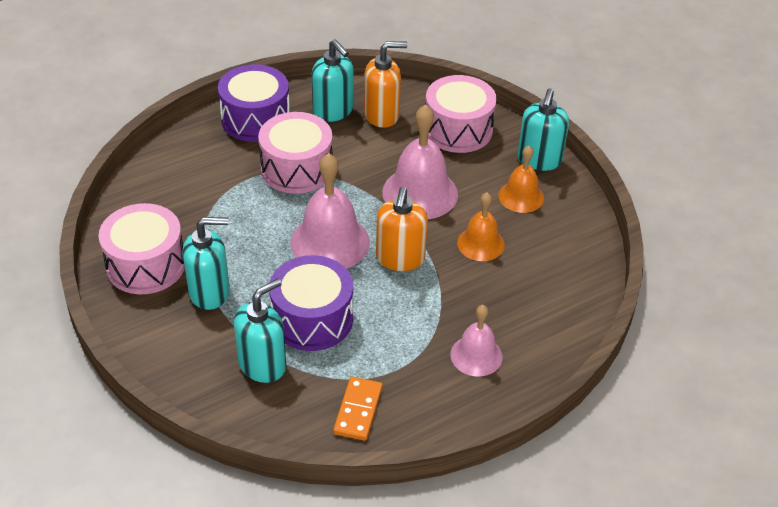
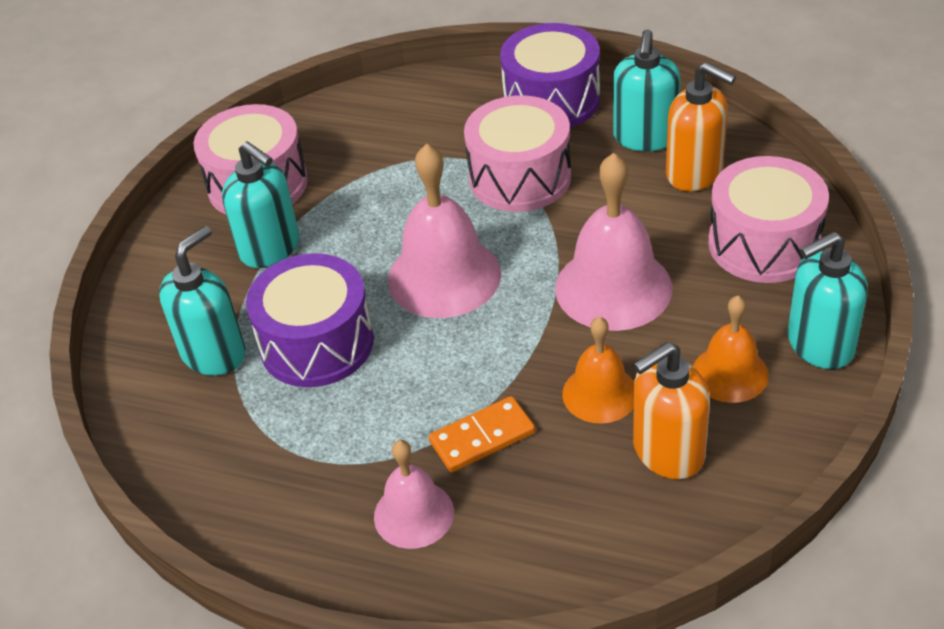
camera: 55 degrees right, 0 degrees up
turquoise soap dispenser [234,278,286,383] -> turquoise soap dispenser turned 60 degrees counterclockwise [159,226,246,376]
orange domino [333,377,382,441] -> orange domino moved to [429,396,535,472]
orange soap dispenser [376,187,428,271] -> orange soap dispenser moved to [633,342,710,479]

